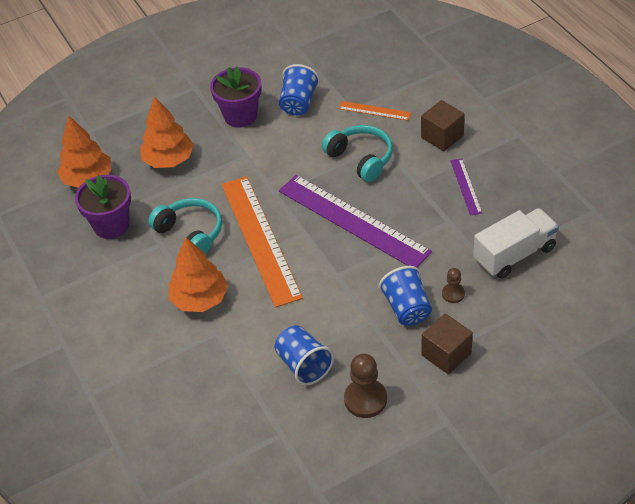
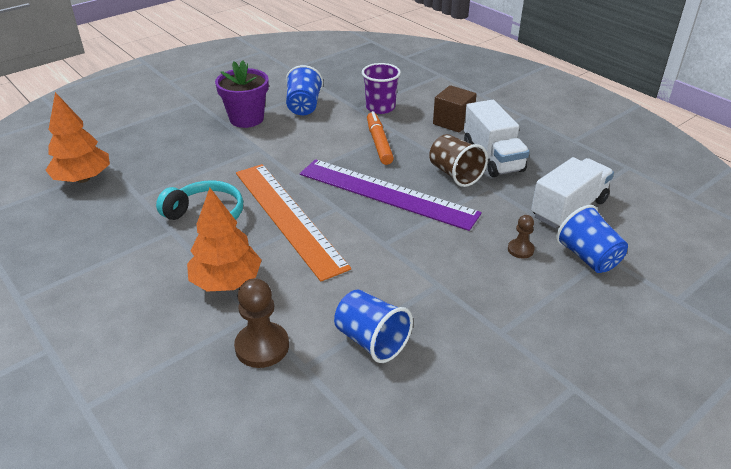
camera: 15 degrees left, 10 degrees down
purple flower pot [75,175,131,239] -> none
orange tree [140,96,194,168] -> none
turquoise headphones [322,125,393,182] -> orange marker [367,111,394,165]
orange ruler [338,101,411,121] -> purple cup [362,63,401,114]
brown pawn [344,354,387,418] -> brown pawn moved to [234,278,289,368]
blue cup [379,266,432,326] -> blue cup moved to [556,205,628,273]
brown cube [422,313,473,375] -> none
purple ruler [450,158,482,216] -> white truck [464,100,530,177]
none -> brown cup [429,134,488,187]

